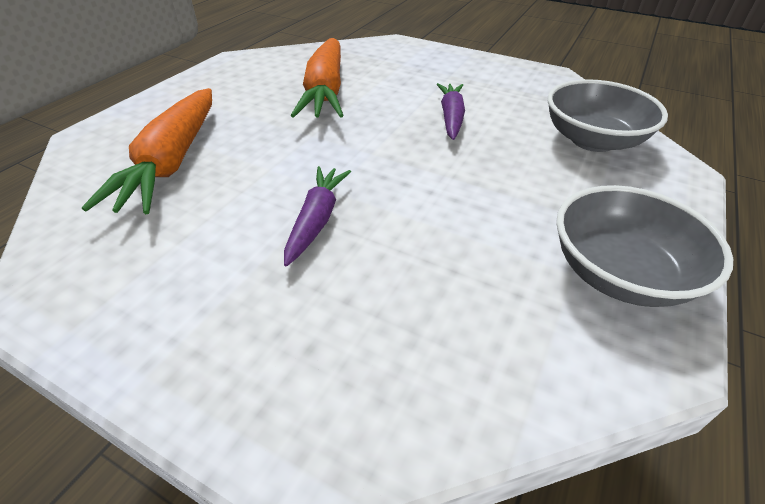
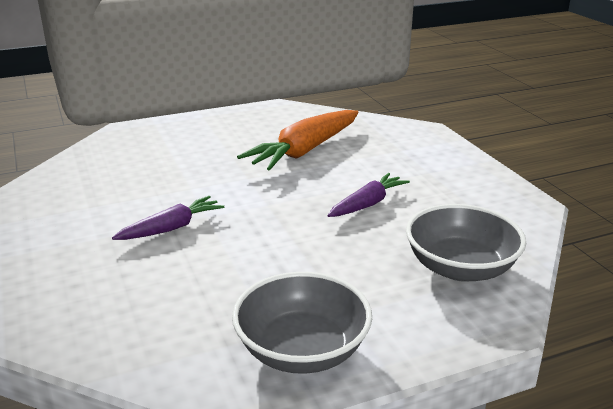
camera: 40 degrees right, 15 degrees down
orange carrot [82,88,212,214] -> none

